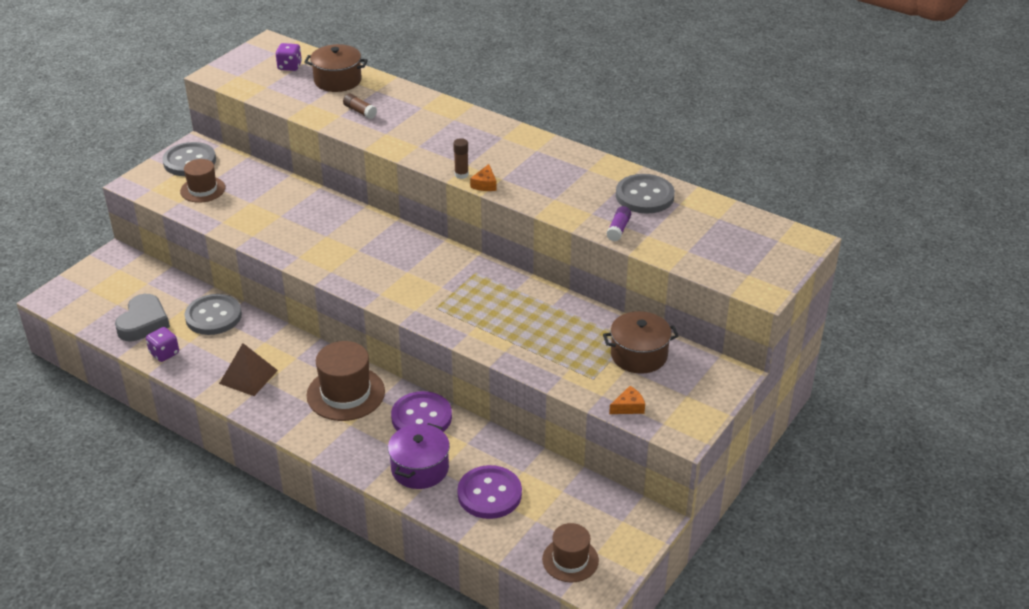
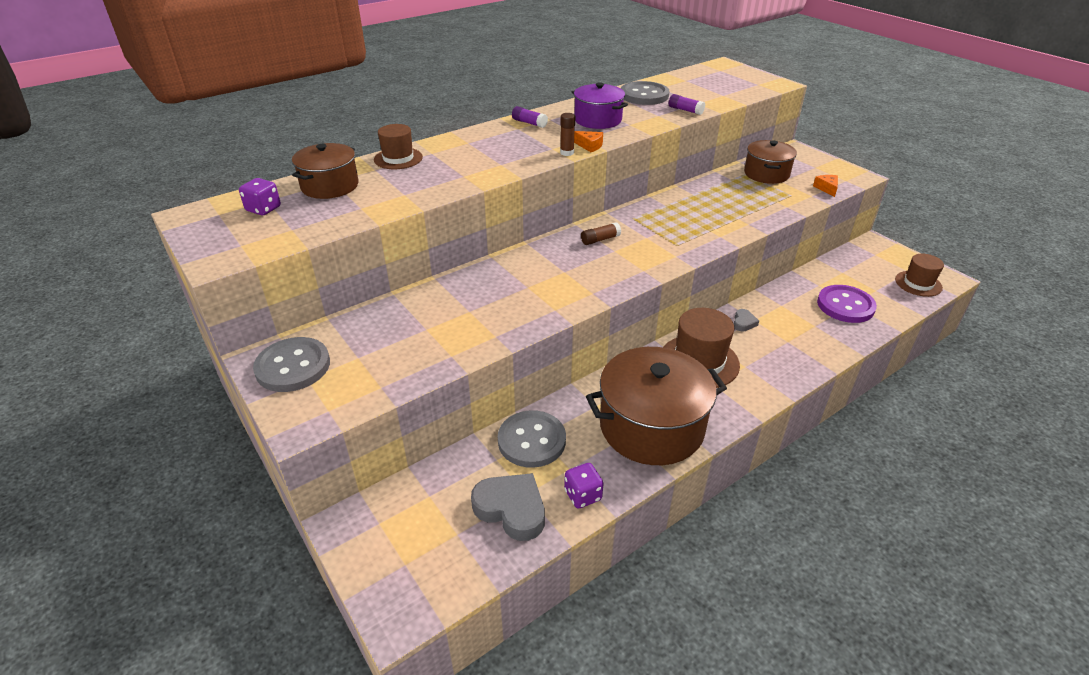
camera: 70 degrees left, 0 degrees up
brown hat [180,159,225,203] -> brown hat moved to [374,124,423,169]
brown pyramid [219,343,278,396] -> brown pot [586,347,727,465]
brown glue stick [343,94,377,119] -> brown glue stick moved to [581,222,621,245]
purple pot [388,423,450,489] -> purple pot moved to [572,82,628,129]
purple button [391,391,452,432] -> grey heart [734,309,759,331]
none -> purple glue stick [512,106,548,128]

